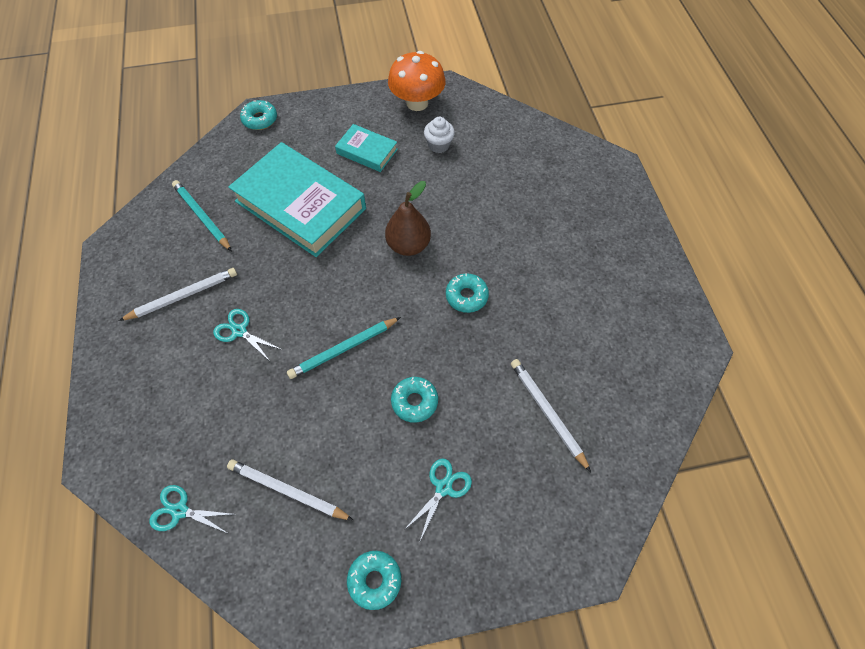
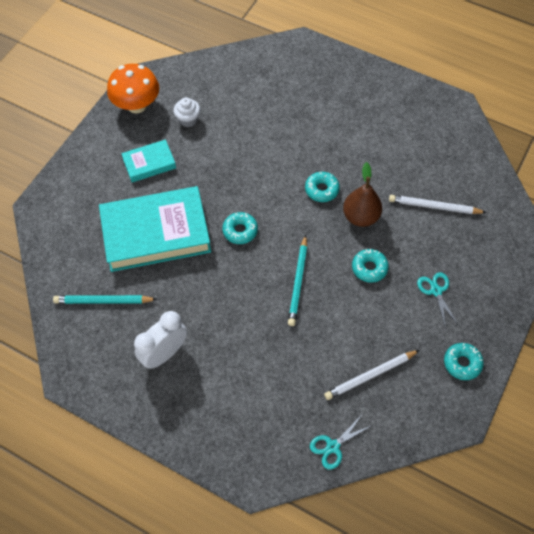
camera: 50 degrees left, 0 degrees up
white pencil [119,268,237,321] -> white clock [134,311,187,369]
turquoise scissors [213,309,282,361] -> none
turquoise donut [240,100,277,130] -> turquoise donut moved to [222,212,258,244]
brown pear [385,181,431,256] -> brown pear moved to [343,162,382,227]

